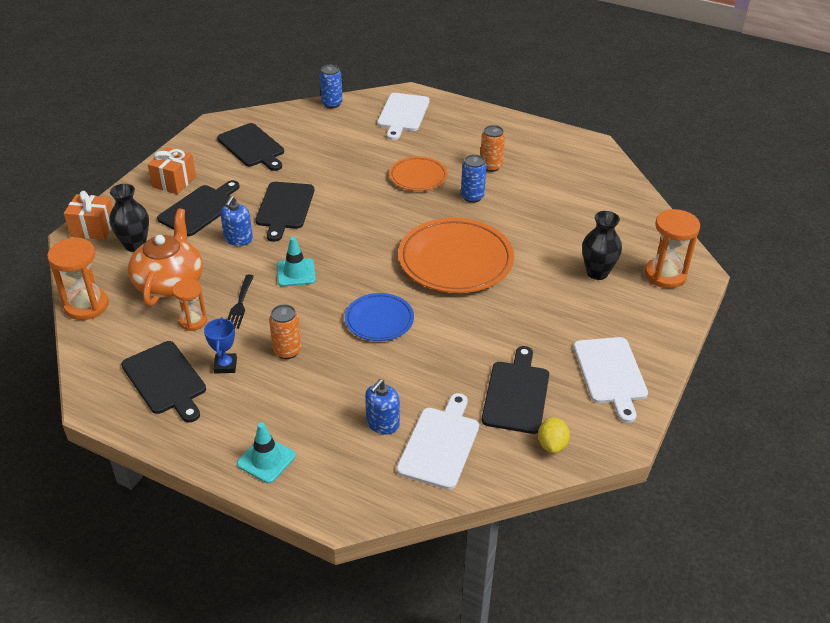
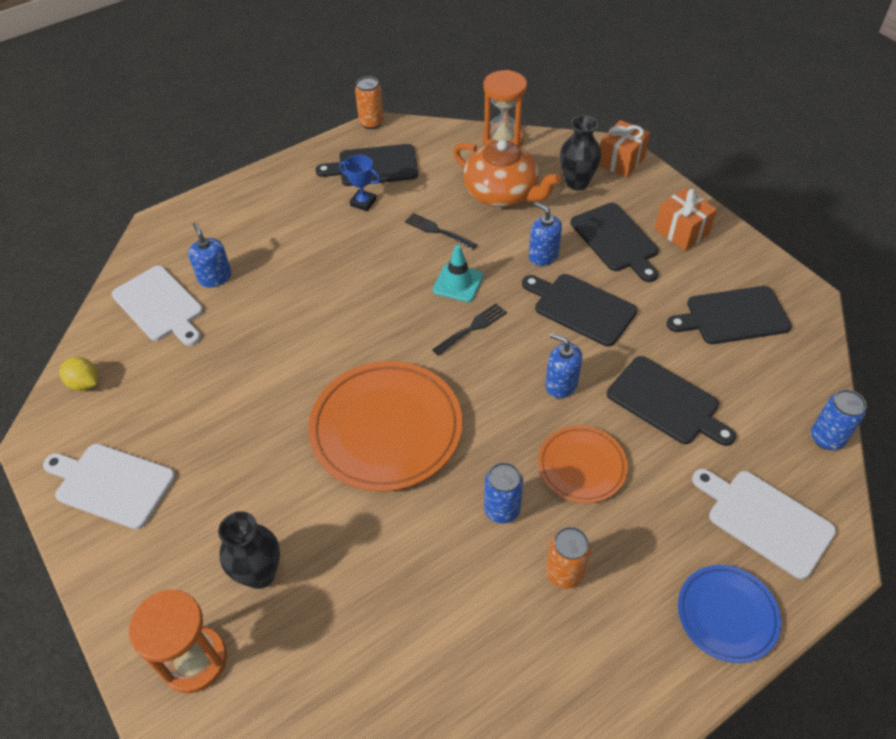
camera: 120 degrees right, 10 degrees up
orange hourglass [172,279,207,331] -> none
turquoise traffic cone [237,423,296,483] -> none
orange can [269,304,301,359] -> orange can moved to [355,76,384,129]
blue plate [345,293,414,341] -> blue plate moved to [678,565,781,663]
black cutting board [482,346,549,434] -> black cutting board moved to [607,356,736,446]
none -> black fork [432,303,507,356]
none -> blue soap dispenser [545,333,582,398]

